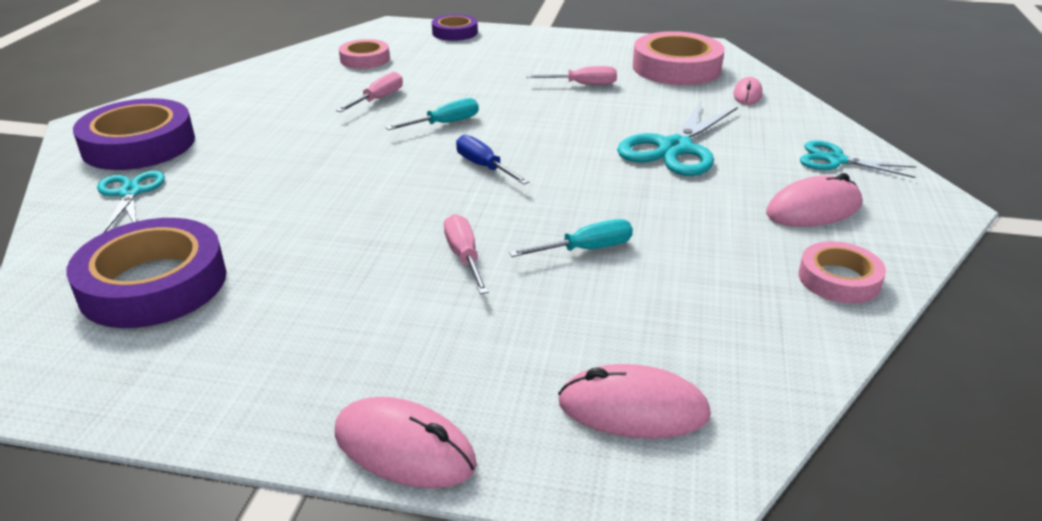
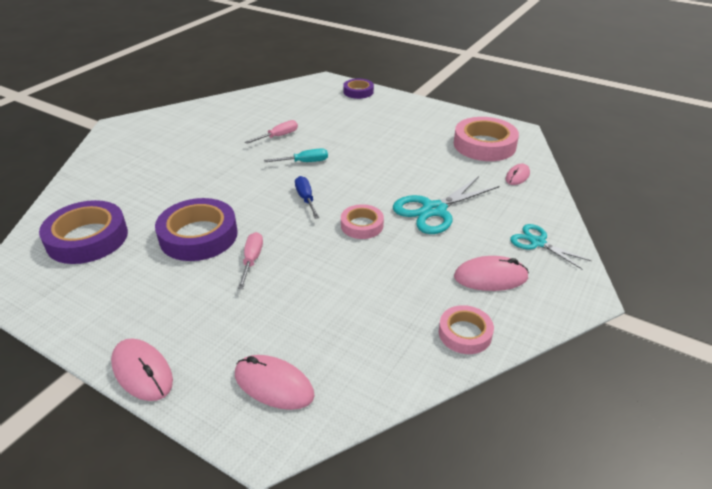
camera: 20 degrees right, 5 degrees up
purple tape [73,98,195,170] -> purple tape moved to [155,198,238,261]
turquoise scissors [97,170,165,233] -> none
pink tape [339,39,390,69] -> pink tape moved to [341,204,384,239]
turquoise screwdriver [509,219,633,257] -> none
pink screwdriver [526,66,617,85] -> none

